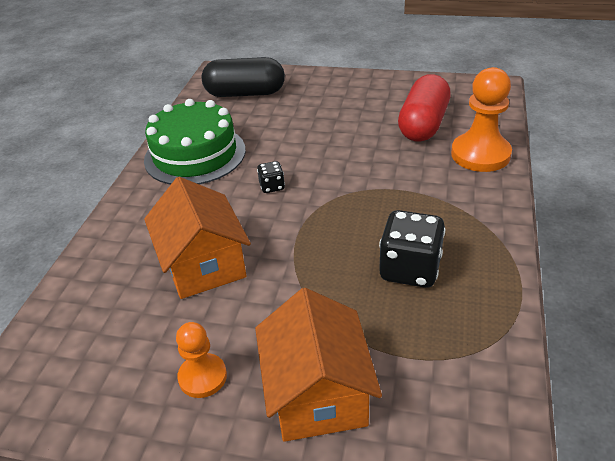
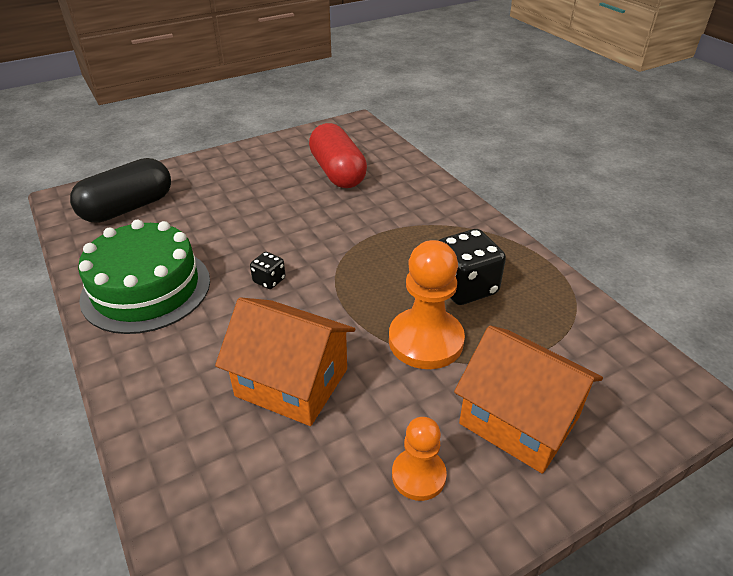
camera: 45 degrees left, 0 degrees up
orange pawn [451,67,512,172] -> orange pawn moved to [389,240,465,369]

